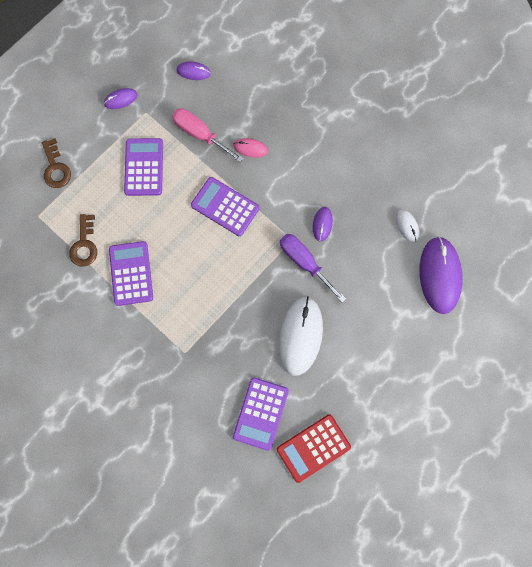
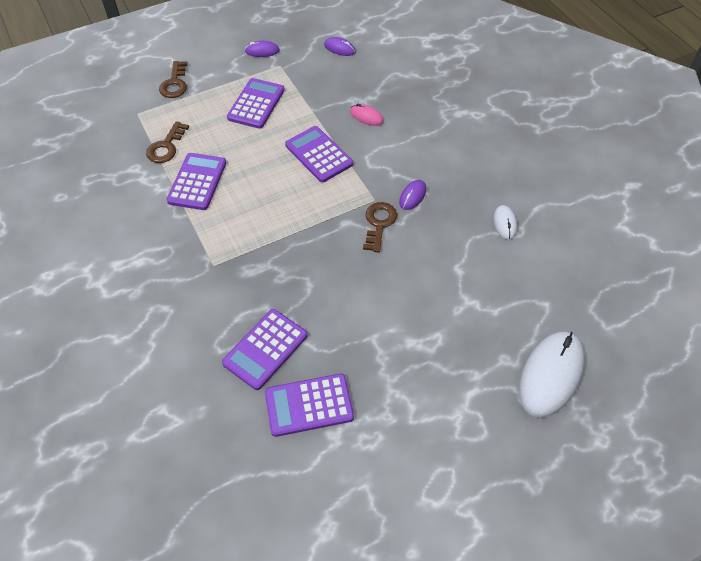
camera: 20 degrees right, 20 degrees down
pink screwdriver [172,108,244,162] -> none
red calculator [277,414,351,483] -> purple calculator [265,374,354,437]
white mouse [278,296,323,376] -> white mouse moved to [519,331,584,418]
purple screwdriver [280,234,346,303] -> brown key [363,202,397,253]
purple mouse [420,236,463,314] -> none

